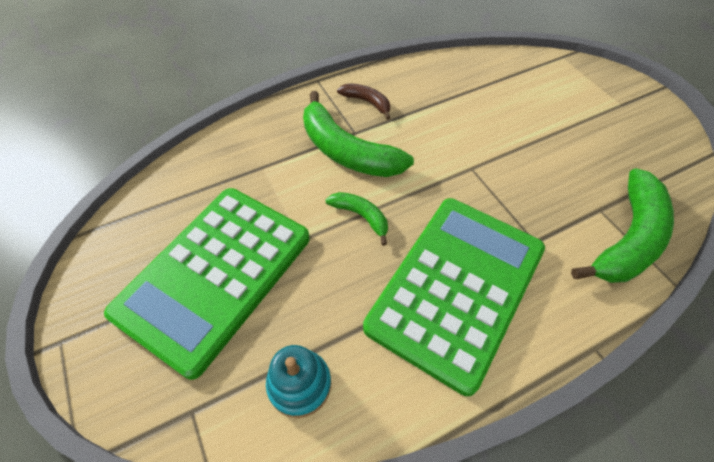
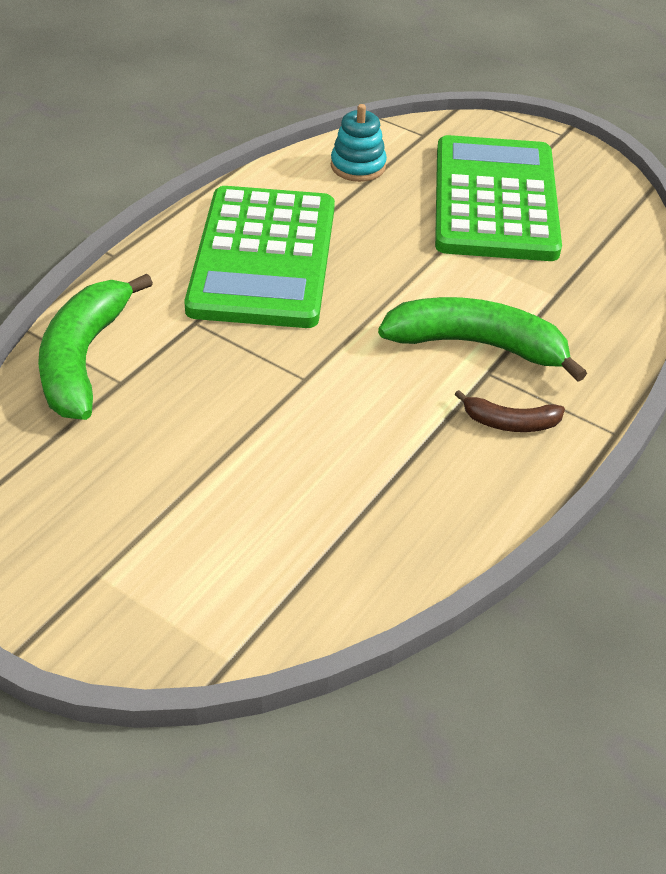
camera: 150 degrees right, 10 degrees down
green banana [325,192,388,246] -> none

